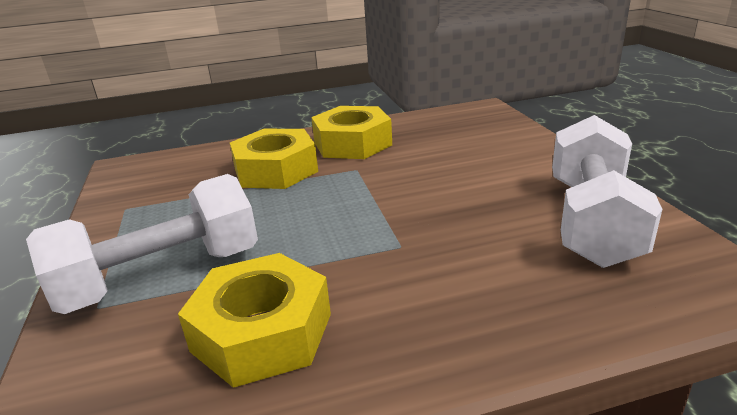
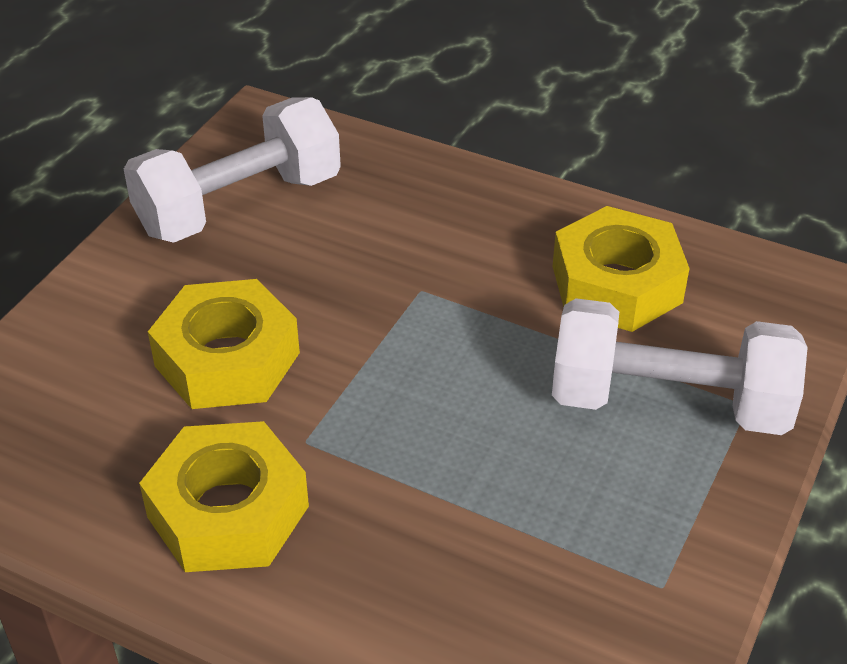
camera: 140 degrees left, 15 degrees up
yellow nut [230,129,318,189] -> yellow nut moved to [148,279,300,409]

